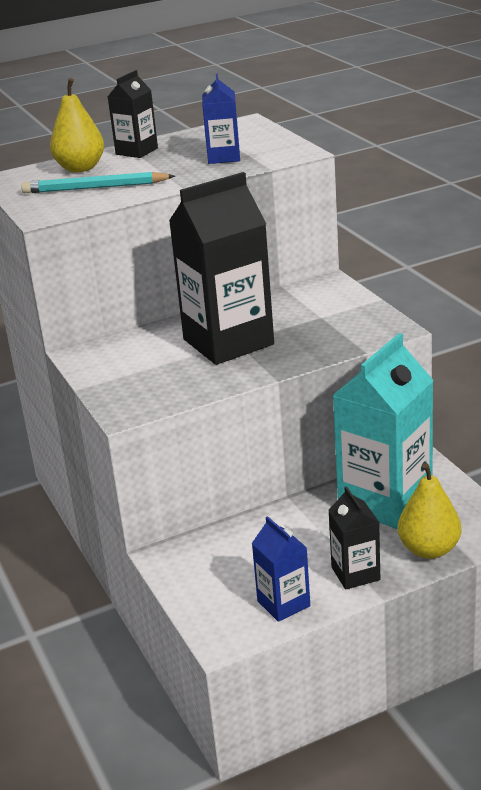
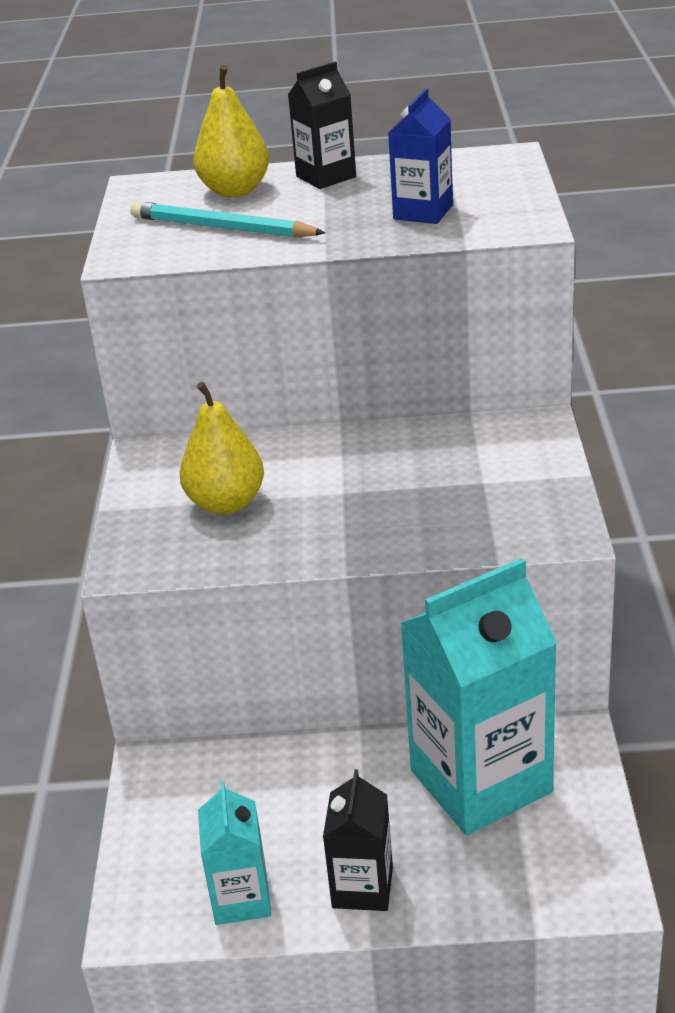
camera: 25 degrees right, 5 degrees up
black carton [169,172,274,365] -> none
blue carton [252,516,310,622] -> turquoise carton [198,781,271,925]
yellow pear [398,463,461,559] -> yellow pear moved to [180,382,264,514]

